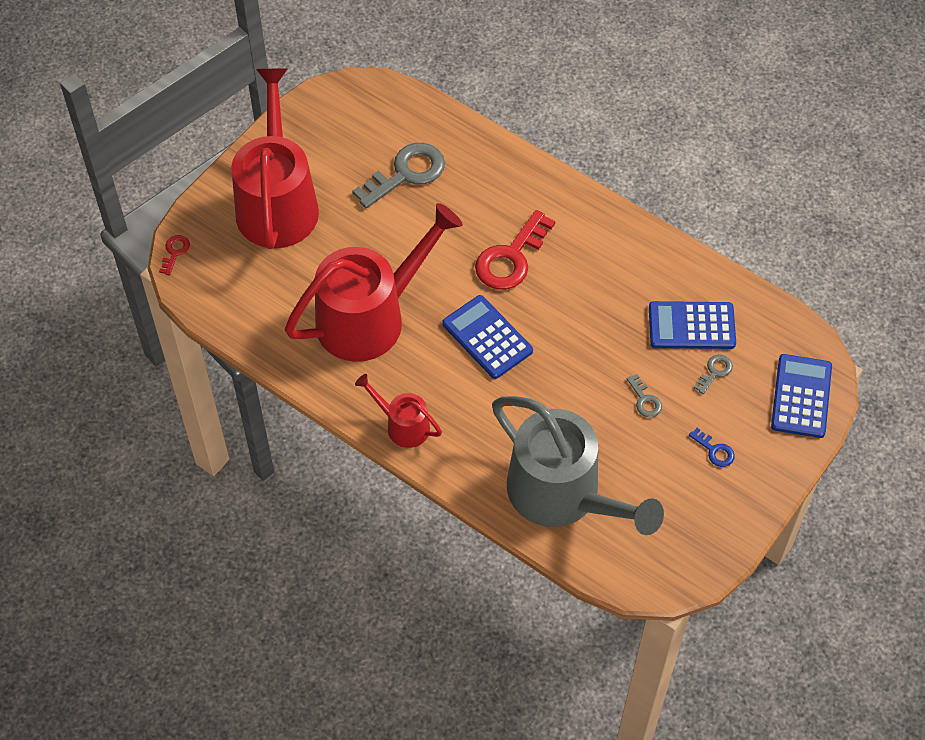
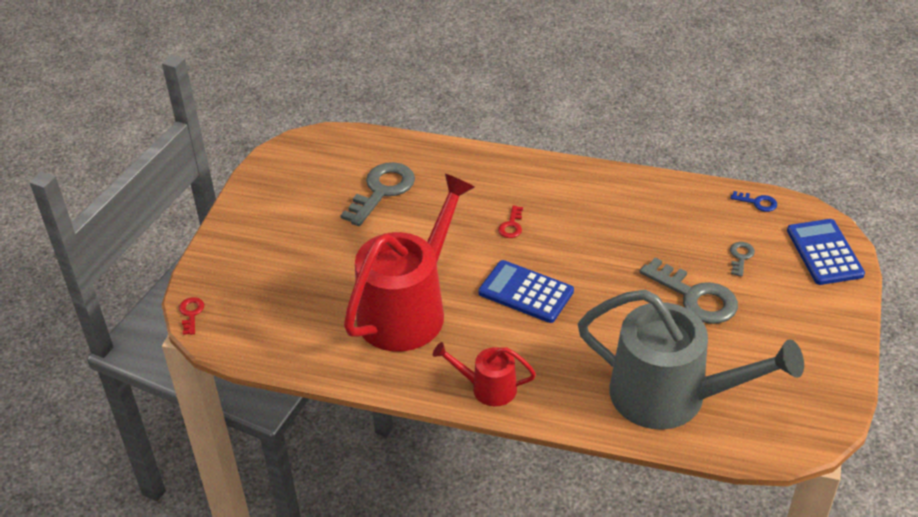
camera: 20 degrees left, 15 degrees down
red watering can [231,68,319,249] -> none
red key [475,210,555,290] -> red key [498,205,523,238], size x0.47
grey key [627,374,662,417] -> grey key [640,257,738,324], size x2.15
blue calculator [649,301,736,349] -> none
blue key [689,428,735,467] -> blue key moved to [731,191,777,212]

